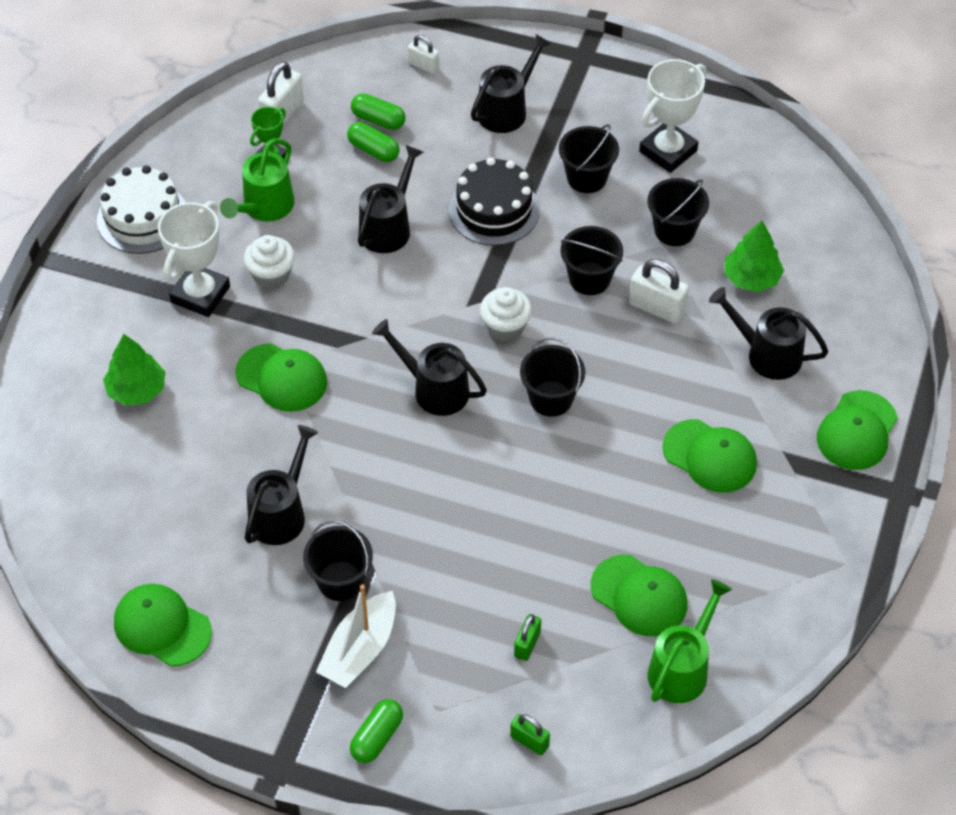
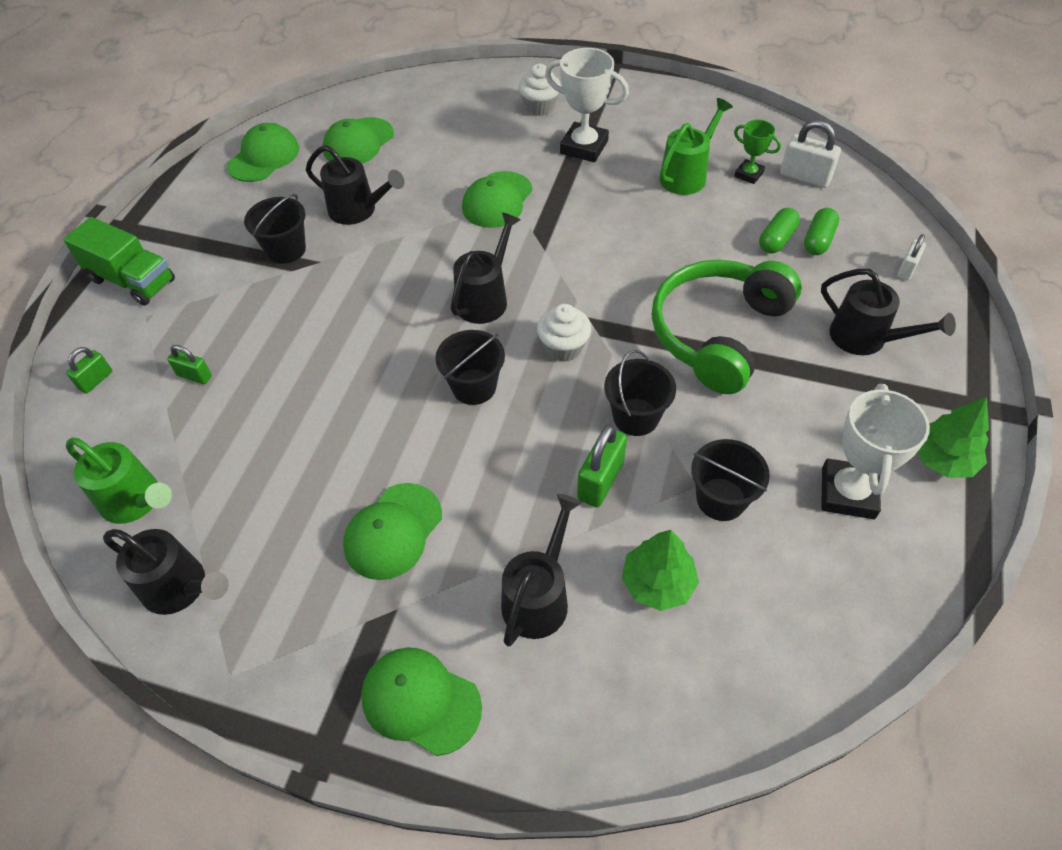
camera: 90 degrees right, 0 degrees up
white cake [97,165,186,254] -> none
green tree [103,334,166,406] -> green tree moved to [918,397,989,478]
green watering can [220,138,294,221] -> green watering can turned 105 degrees clockwise [659,98,733,195]
white cupcake [244,235,295,289] -> white cupcake moved to [519,64,561,116]
white boat [316,585,396,688] -> none
green capsule [350,699,403,763] -> green truck [63,217,175,306]
black watering can [358,145,424,253] -> black watering can moved to [103,529,228,615]
black cake [449,157,540,246] -> green headphones [652,260,802,394]
black bucket [559,124,619,193] -> none
green cap [591,554,687,636] -> green cap moved to [323,117,394,164]
white padlock [629,259,689,324] -> green padlock [577,424,627,507]
white trophy [639,59,707,173] -> white trophy turned 60 degrees clockwise [821,384,930,519]

